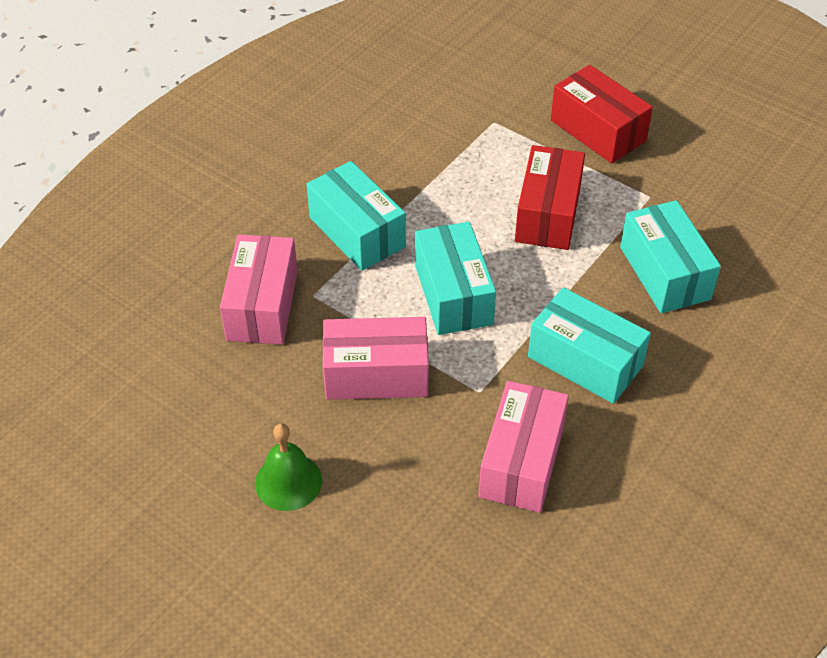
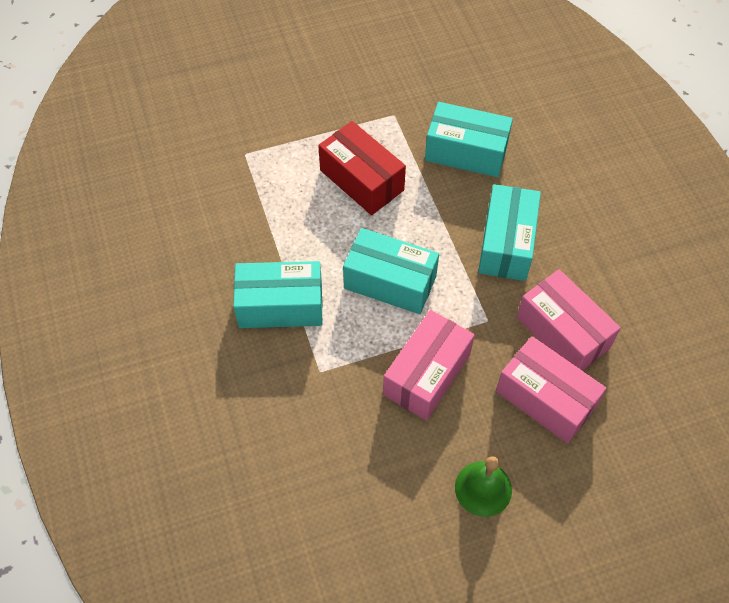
camera: 55 degrees left, 10 degrees up
pink box [220,234,298,345] -> pink box moved to [496,336,607,443]
turquoise box [528,287,651,404] -> turquoise box turned 60 degrees counterclockwise [478,184,541,281]
red box [551,65,653,164] -> none

